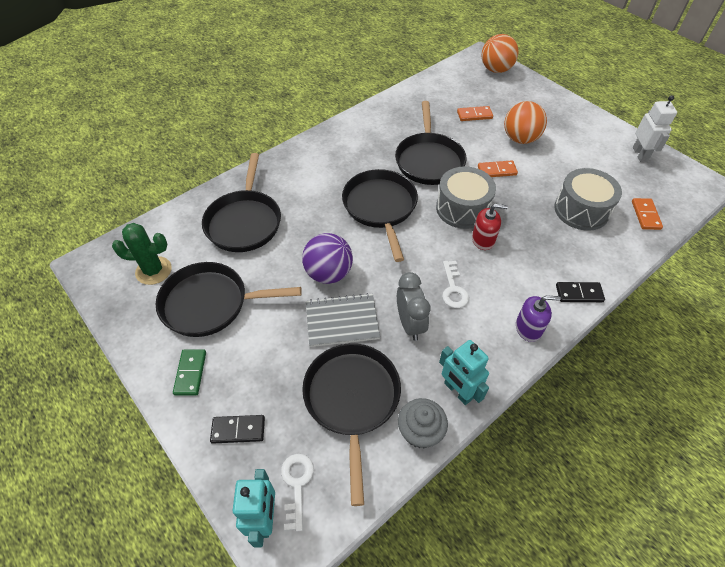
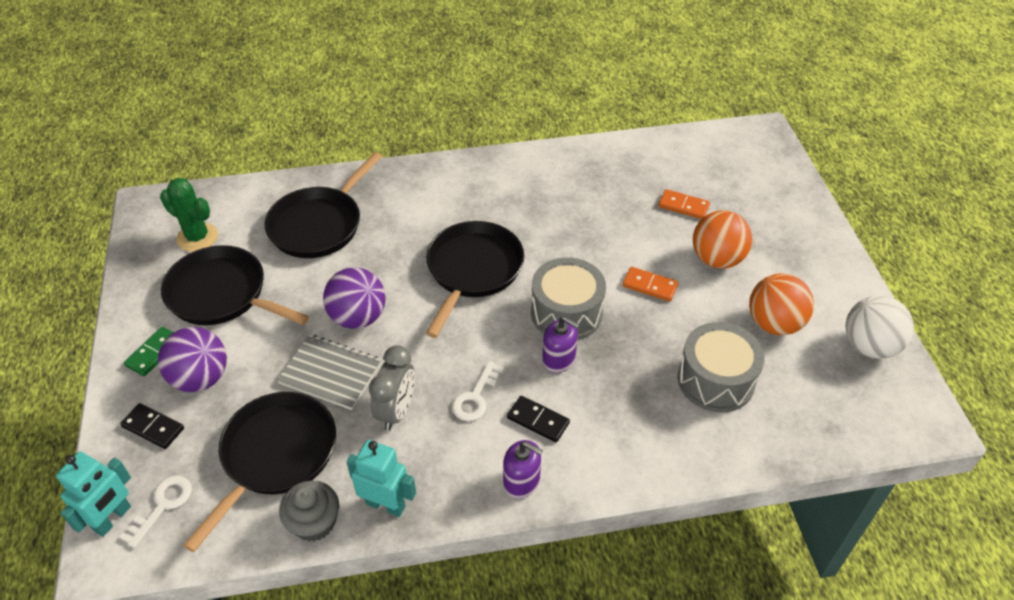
camera: 30 degrees right, 5 degrees down
black pan [395,101,466,185] -> none
turquoise robot [439,340,489,405] -> turquoise robot turned 120 degrees clockwise [347,440,416,517]
red soap dispenser [472,204,508,250] -> purple soap dispenser [542,316,580,373]
orange ball [482,34,519,73] -> orange ball moved to [749,273,814,335]
black domino [556,282,605,302] -> black domino moved to [507,396,570,442]
orange domino [632,198,663,230] -> none
white robot [633,95,677,162] -> white ball [845,296,914,359]
none -> purple ball [158,327,227,392]

